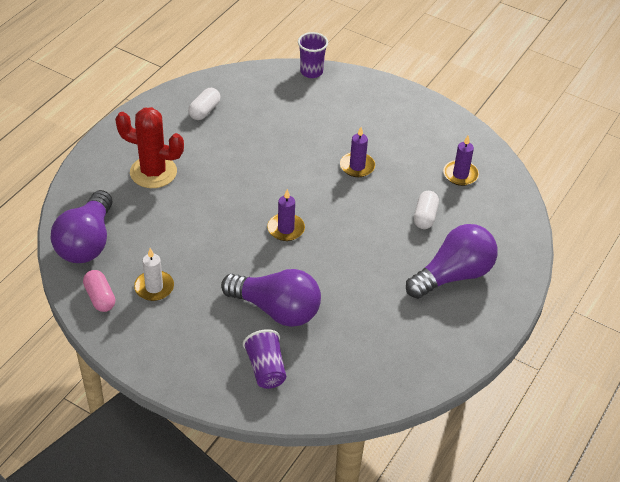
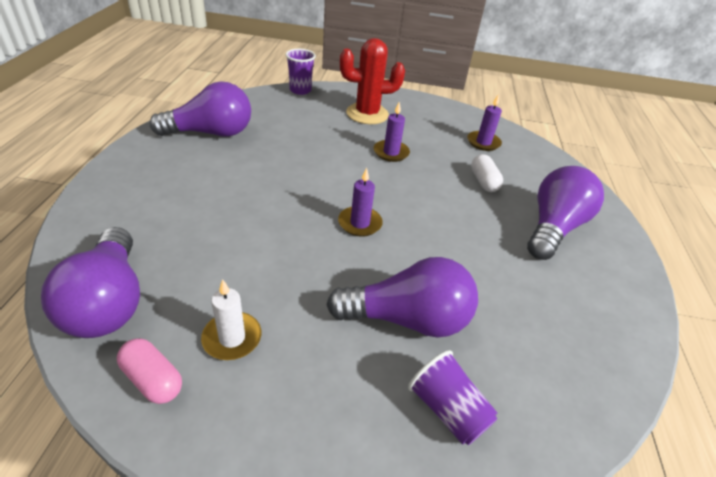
camera: 25 degrees left, 5 degrees down
red cactus [115,107,184,188] -> red cactus moved to [340,38,405,124]
white capsule [188,88,220,120] -> purple light bulb [150,81,251,136]

